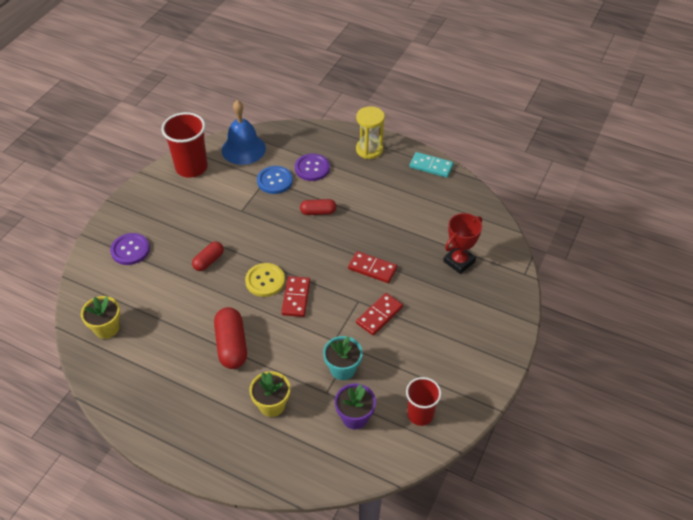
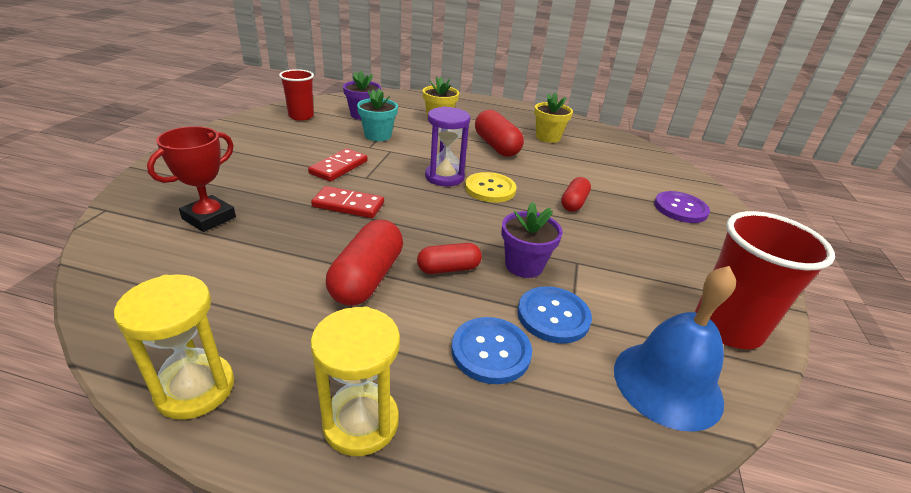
camera: 165 degrees right, 15 degrees down
yellow flower pot [81,296,120,339] -> yellow flower pot moved to [534,93,573,143]
red domino [282,276,310,317] -> purple hourglass [425,107,471,186]
purple button [295,154,330,181] -> blue button [452,317,532,384]
turquoise domino [409,152,454,178] -> yellow hourglass [114,274,234,420]
none -> red capsule [326,219,403,306]
none -> purple flower pot [501,202,563,278]

